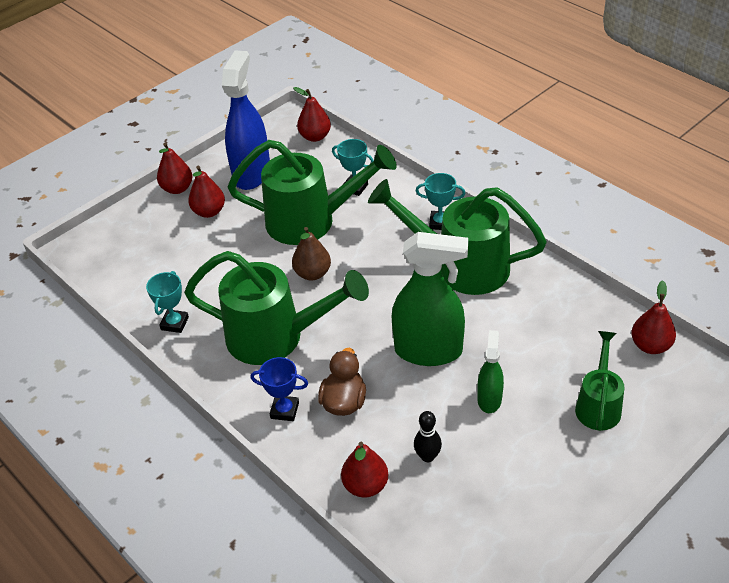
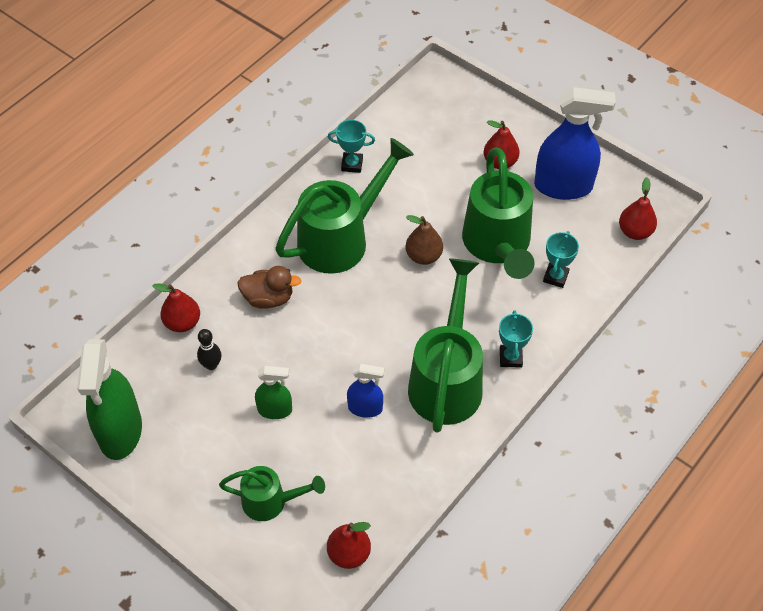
camera: 80 degrees right, 10 degrees up
red pear [157,143,193,194] -> none
green watering can [184,251,369,365] -> green watering can turned 135 degrees counterclockwise [275,138,414,274]
blue trophy [251,357,308,421] -> none
green spray bottle [392,232,468,366] -> green spray bottle moved to [77,339,142,460]
none -> blue spray bottle [347,364,384,418]

